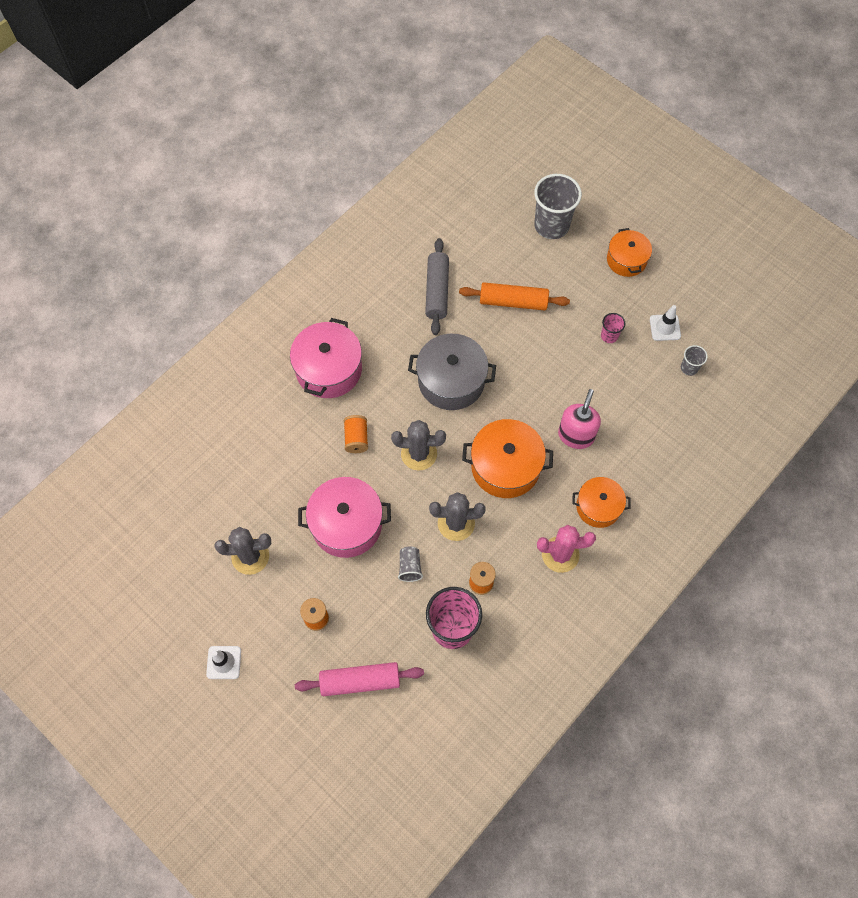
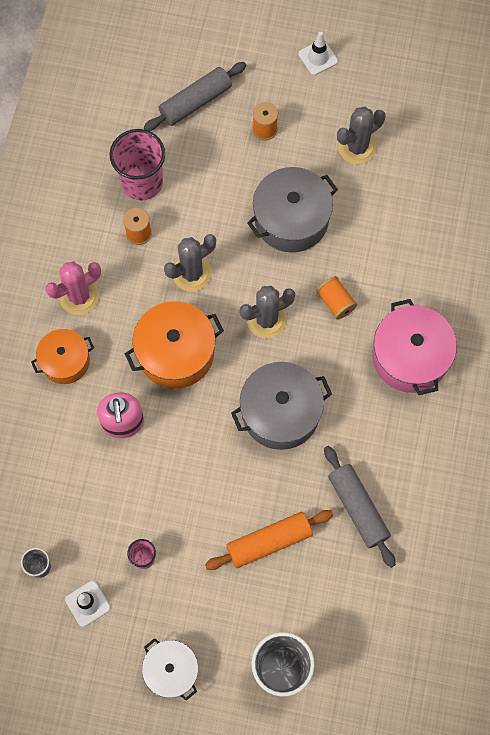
camera: 150 degrees right, 5 degrees up
pink rolling pin [295,662,424,696] -> grey rolling pin [144,62,246,131]
pink pot [298,477,391,558] -> grey pot [247,167,338,253]
grey cup [398,546,423,582] -> none
orange pot [607,228,652,277] -> white pot [142,638,198,701]

